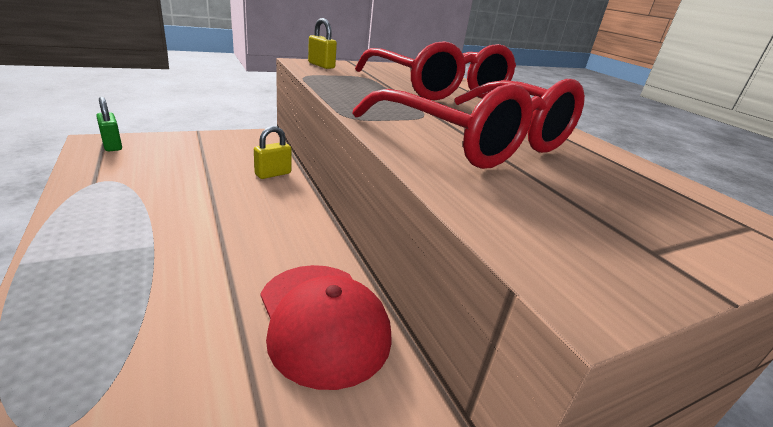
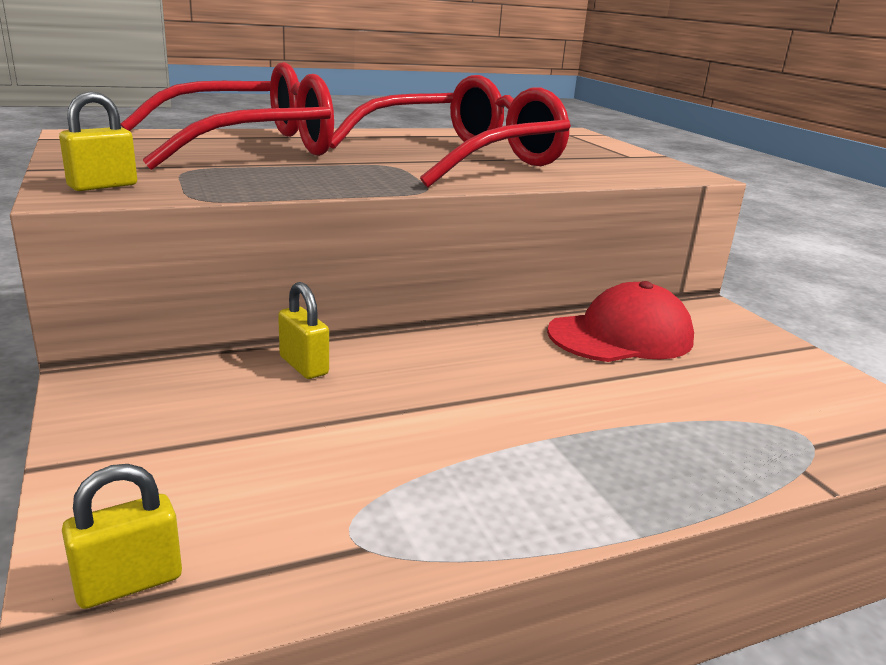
camera: 85 degrees left, 5 degrees down
green padlock [96,97,122,151] -> yellow padlock [62,464,182,609]

